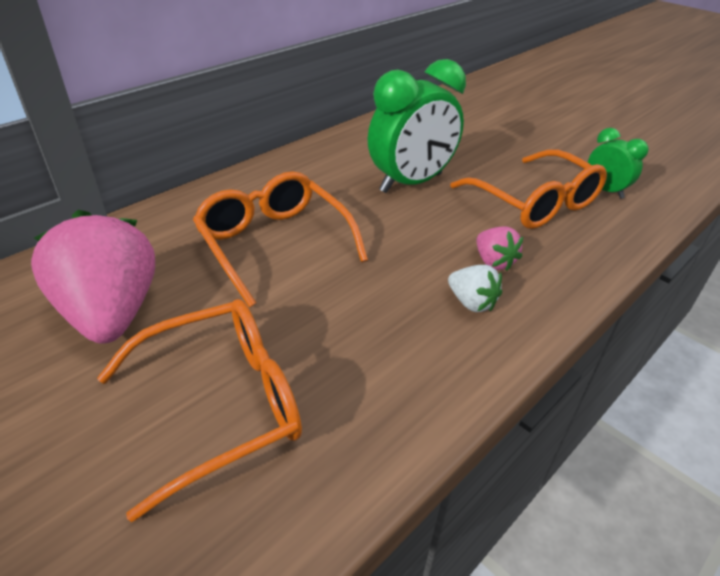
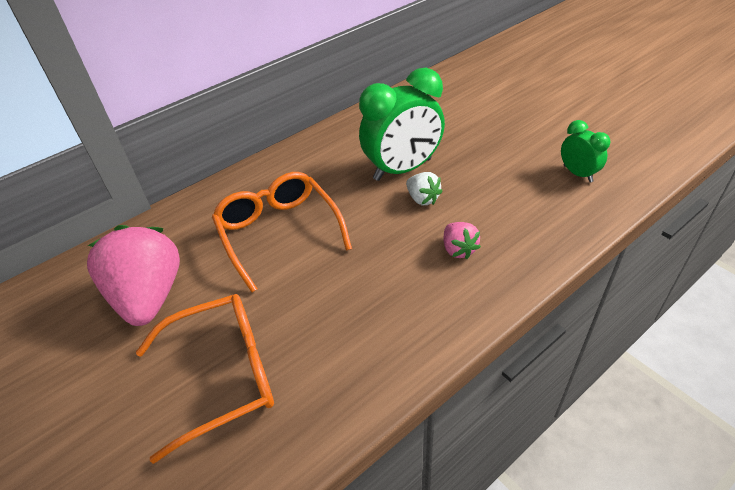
camera: 10 degrees right, 5 degrees up
white strawberry [448,265,502,312] -> white strawberry moved to [406,172,443,205]
orange glasses [450,150,607,229] -> none

